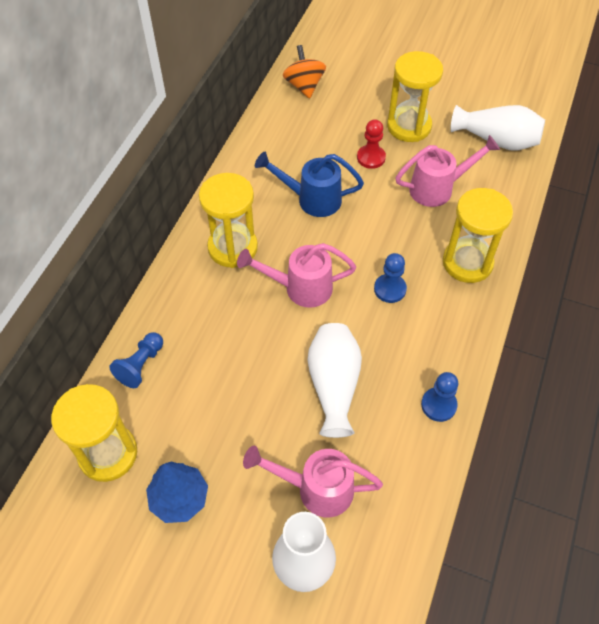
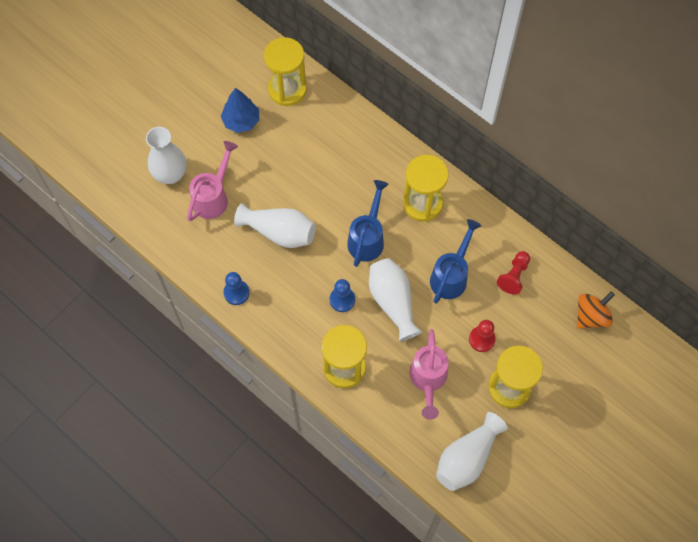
camera: 110 degrees right, 10 degrees up
blue pawn [109,332,163,388] -> none
pink watering can [237,243,356,308] -> blue watering can [347,180,389,267]
orange spinning top [283,45,326,99] -> orange spinning top turned 45 degrees counterclockwise [577,292,615,328]
none -> white vase [369,258,422,342]
none -> red pawn [497,251,530,294]

